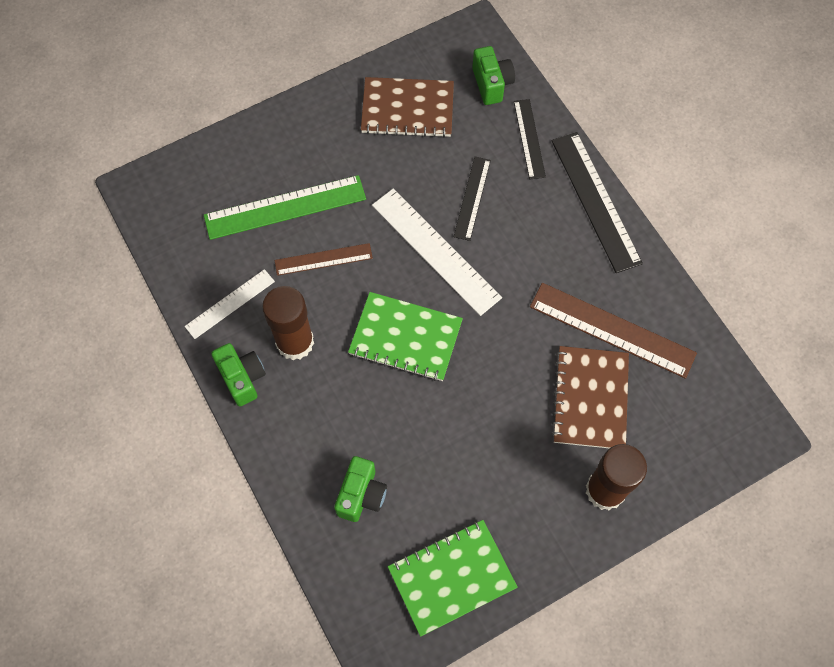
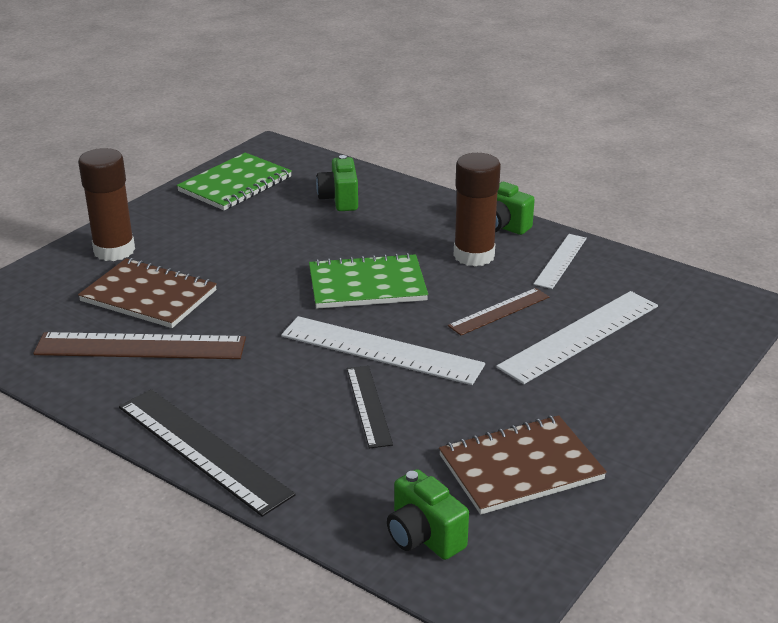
camera: 155 degrees right, 35 degrees down
green ruler [204,175,366,240] -> white ruler [496,291,658,384]
black ruler [514,99,546,179] -> none
brown notebook [551,346,629,448] -> brown notebook turned 45 degrees counterclockwise [78,258,217,328]

